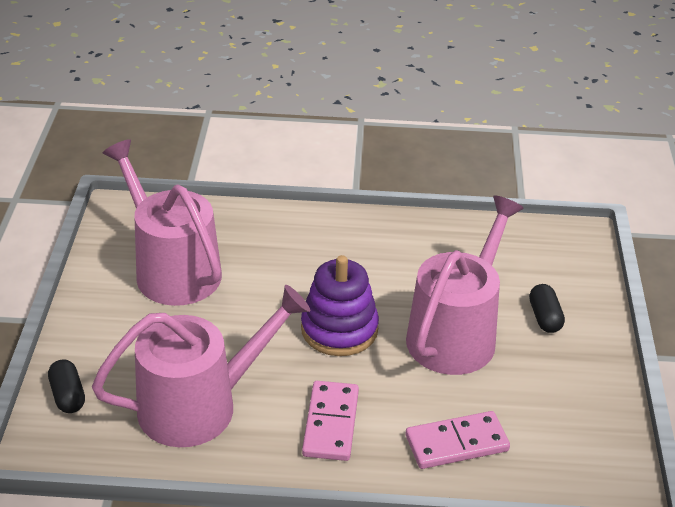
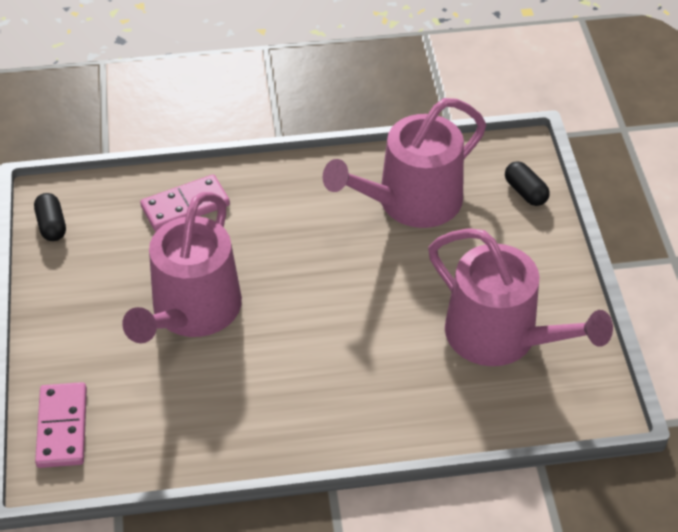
camera: 170 degrees right, 10 degrees up
purple stacking toy [301,255,379,356] -> none
pink domino [302,381,359,461] -> pink domino moved to [35,382,87,468]
black capsule [529,284,565,333] -> black capsule moved to [34,193,66,241]

